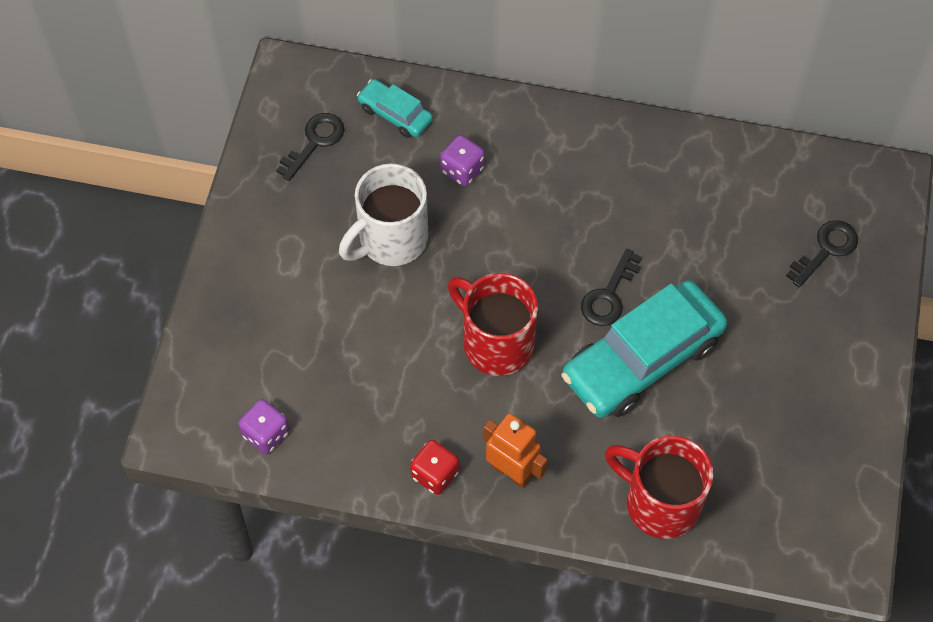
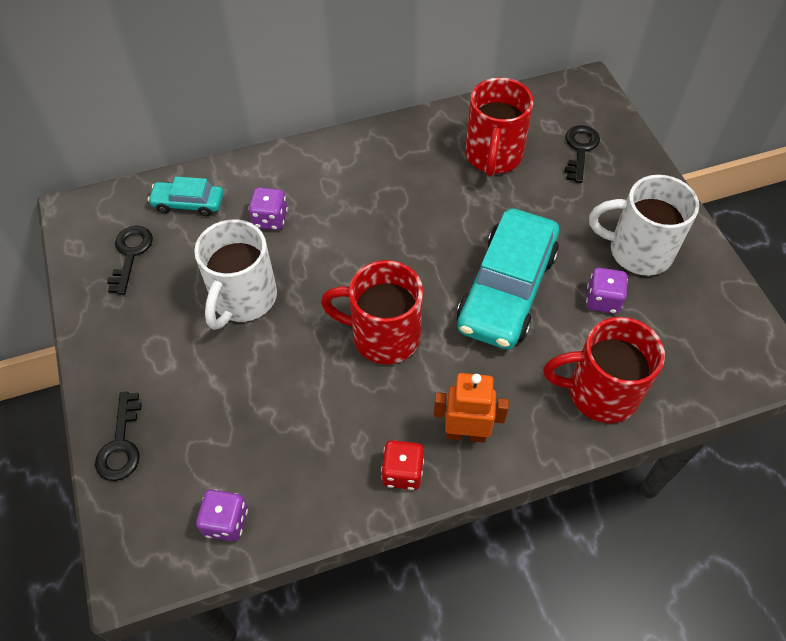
camera: 30 degrees left, 5 degrees down
black key [581,249,642,326] -> black key moved to [95,392,142,481]
none -> red mug [465,77,533,177]
none -> purple dice [586,268,628,314]
none -> white mug [589,175,699,276]

